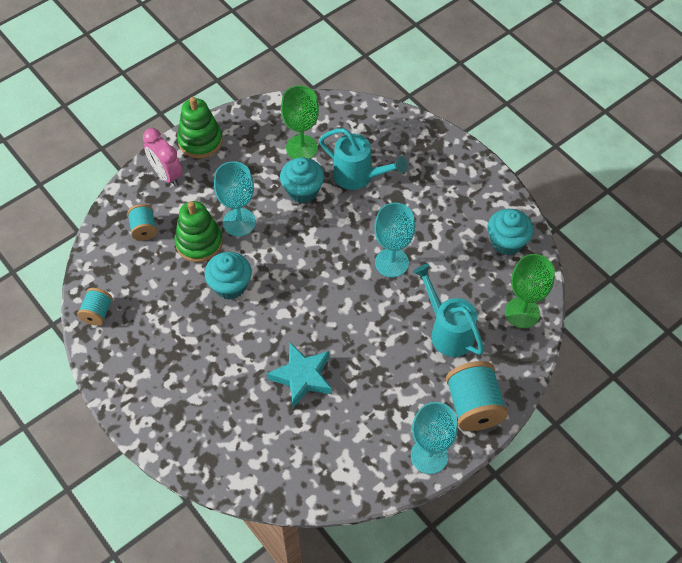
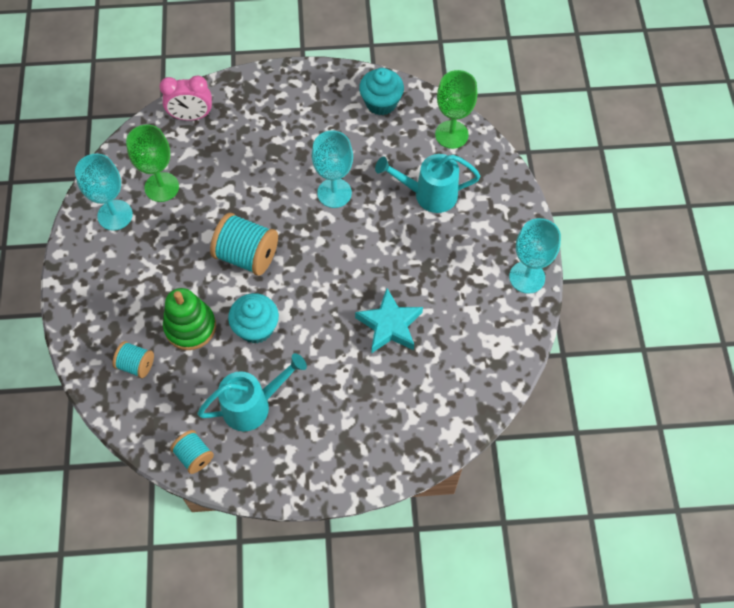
camera: 55 degrees left, 5 degrees up
pink clock [143,128,182,186] -> pink clock moved to [159,76,212,121]
green stacking toy [177,97,223,158] -> none
turquoise goblet [214,161,256,237] -> turquoise goblet moved to [75,154,133,230]
turquoise cupcake [280,157,324,203] -> none
turquoise watering can [319,128,408,190] -> turquoise watering can moved to [197,353,307,431]
turquoise spool [446,361,508,431] -> turquoise spool moved to [210,213,278,276]

